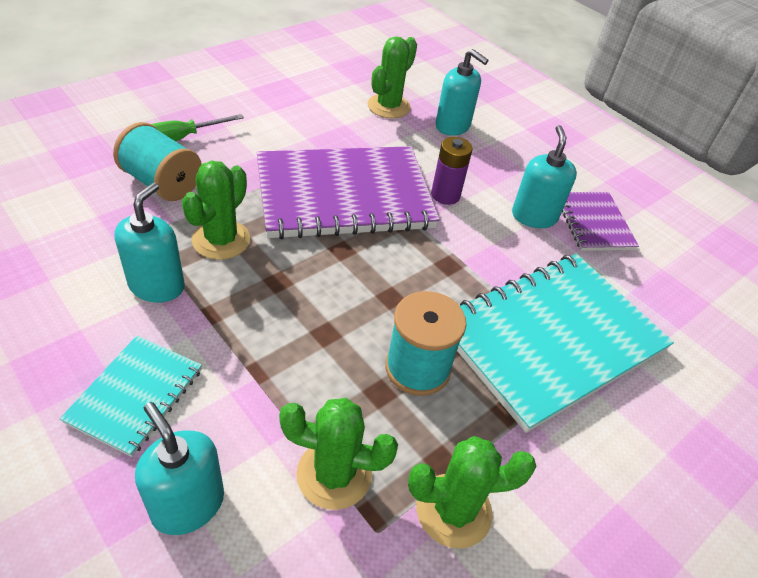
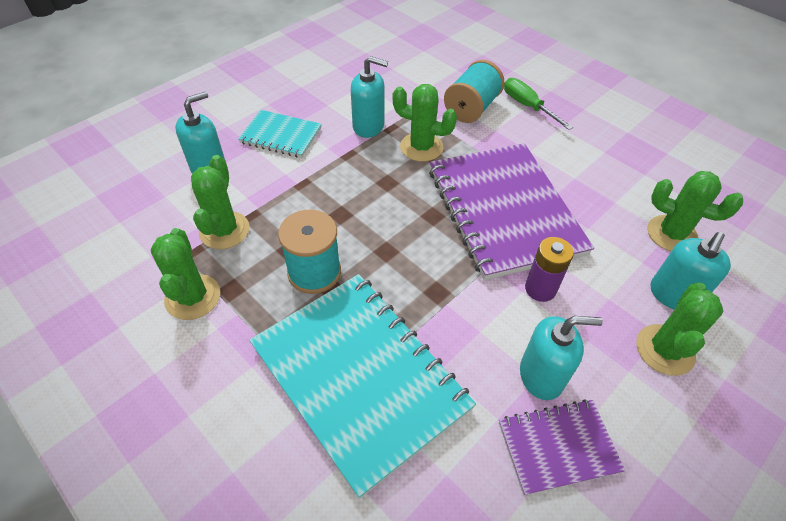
camera: 90 degrees right, 5 degrees up
none -> green cactus [636,283,723,376]

